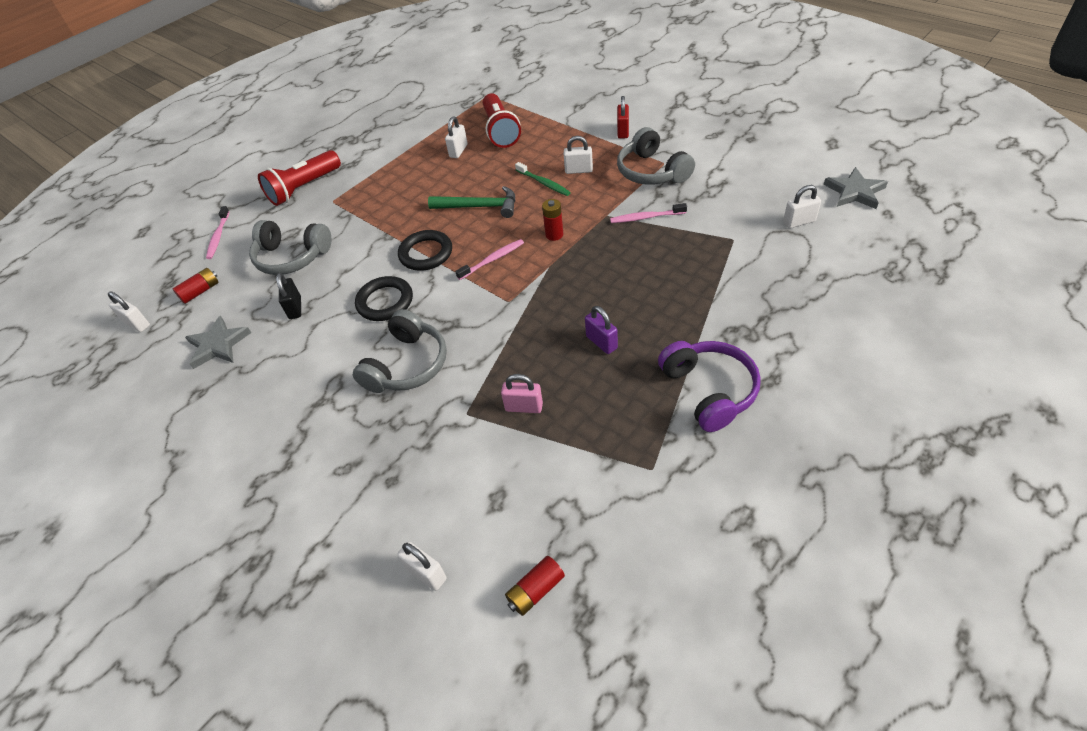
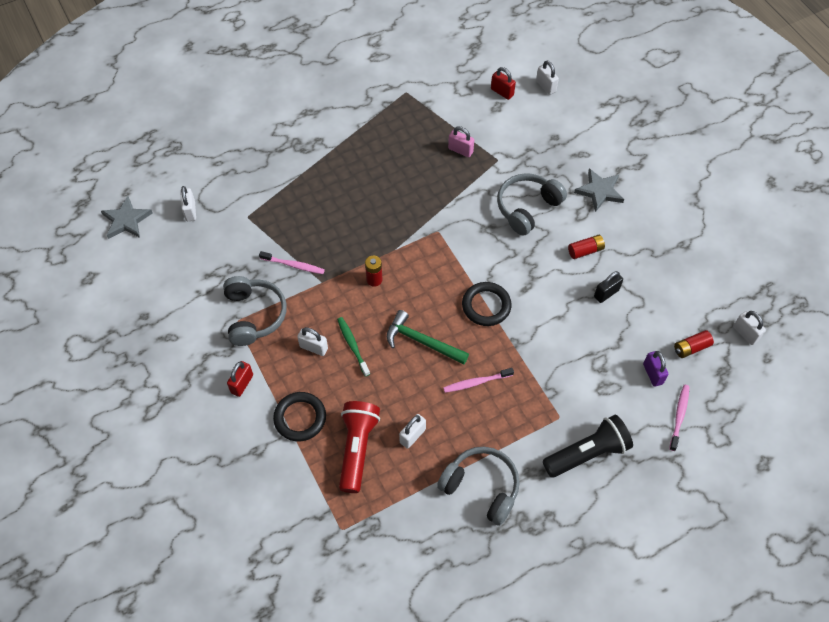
camera: 165 degrees left, 10 degrees up
grey star [185,315,251,369] -> grey star moved to [574,169,624,212]
grey headphones [249,220,331,275] -> grey headphones moved to [437,447,520,526]
red flashlight [258,150,341,206] -> black flashlight [543,414,633,478]
black padlock [276,273,301,319] -> black padlock turned 45 degrees clockwise [594,271,623,303]
black ring [355,276,413,321] -> black ring moved to [273,392,326,441]
pink toothbrush [455,239,524,280] -> pink toothbrush moved to [443,368,514,393]
red battery [505,556,565,616] -> red battery moved to [568,235,605,259]
purple padlock [585,306,618,354] -> purple padlock moved to [643,351,668,387]
purple headphones [658,341,761,432] -> none
white padlock [783,185,821,228] -> white padlock turned 75 degrees clockwise [180,186,196,221]
none -> red padlock [491,67,516,100]

